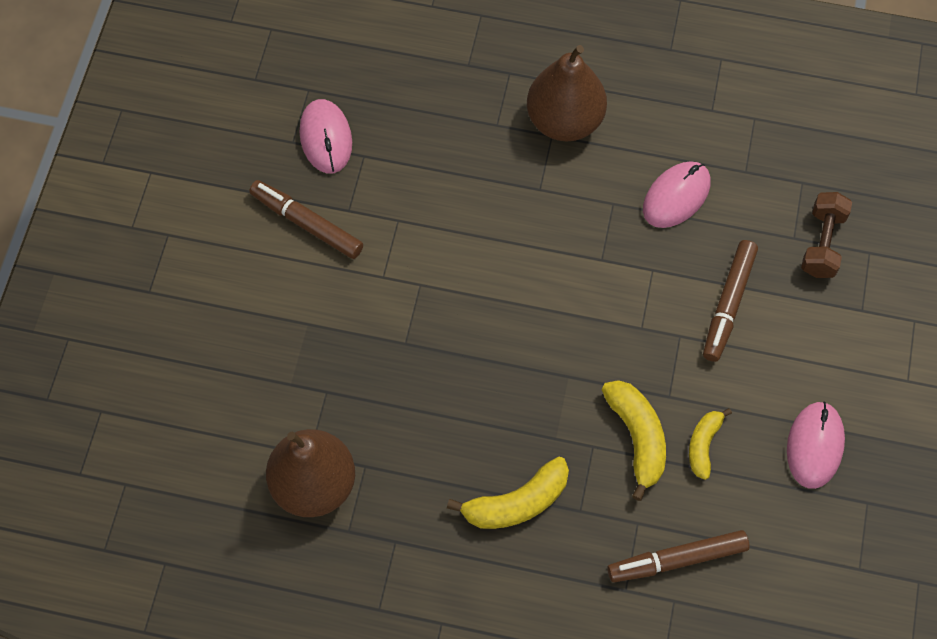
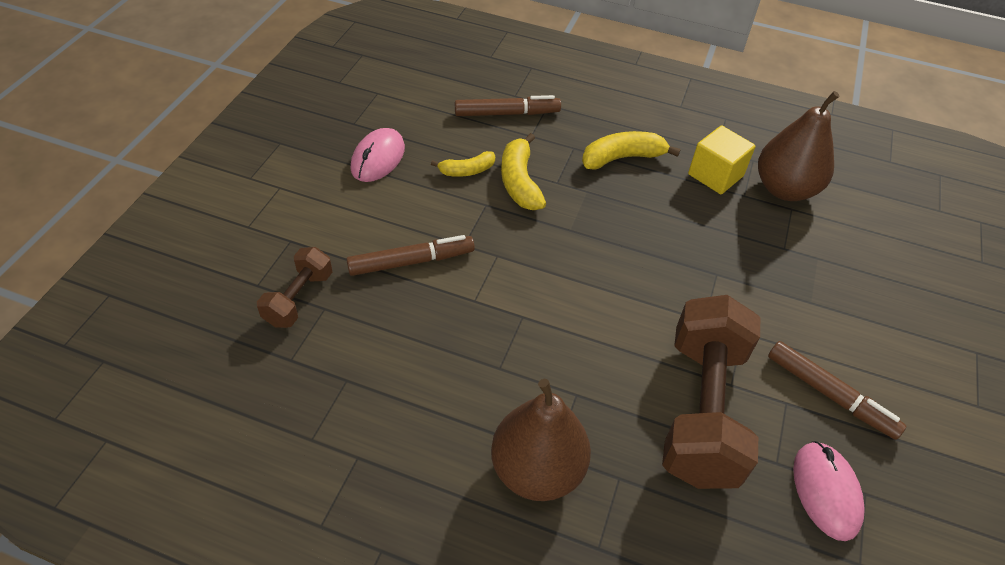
camera: 175 degrees left, 15 degrees down
pink mouse [643,161,711,228] -> none
yellow banana [689,408,732,480] -> yellow banana turned 45 degrees clockwise [431,151,495,177]
brown marker [703,240,758,362] -> brown marker turned 45 degrees clockwise [346,235,475,276]
none -> brown dumbbell [662,295,760,489]
none -> yellow cube [688,125,756,194]

